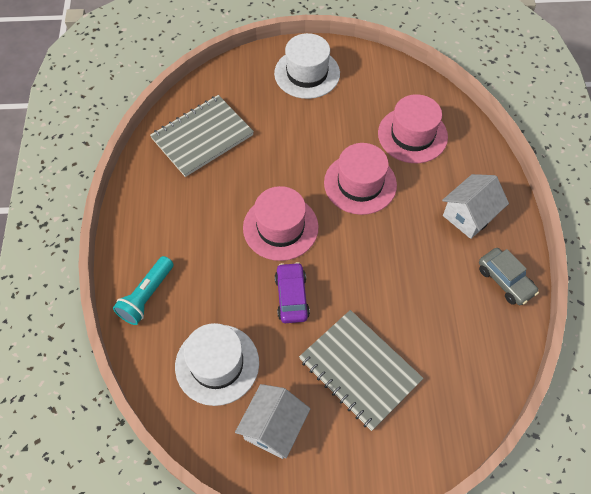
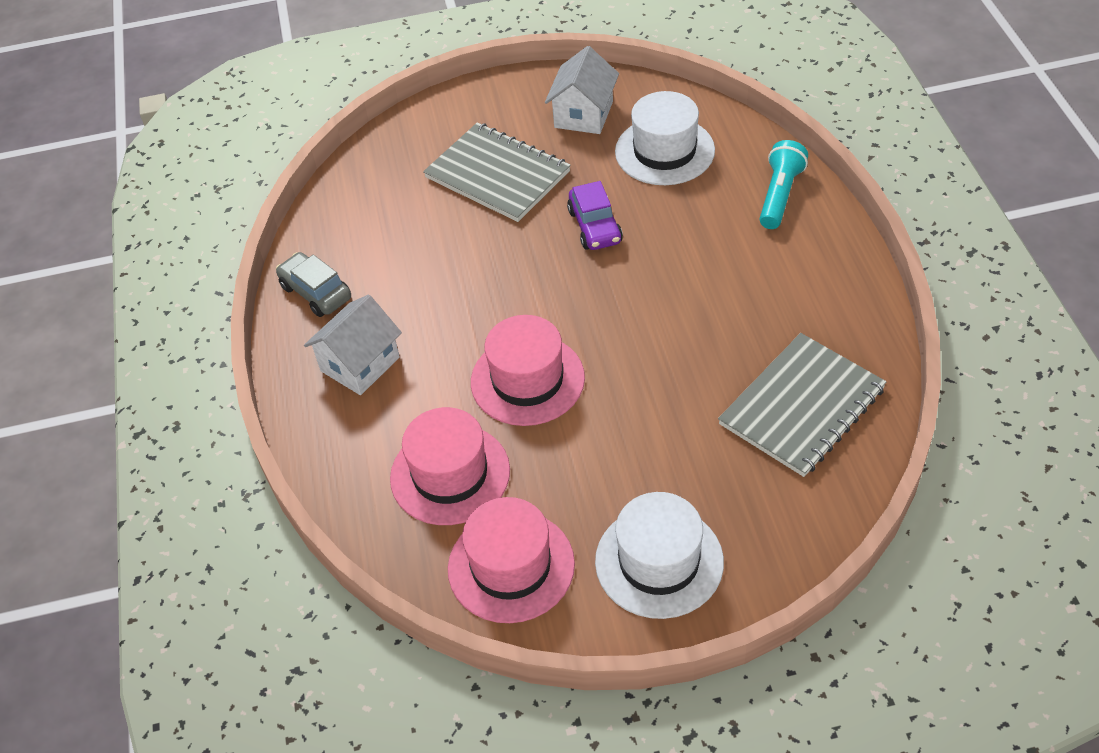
camera: 175 degrees right, 10 degrees down
pink hat [243,186,319,261] -> pink hat moved to [448,497,575,623]

